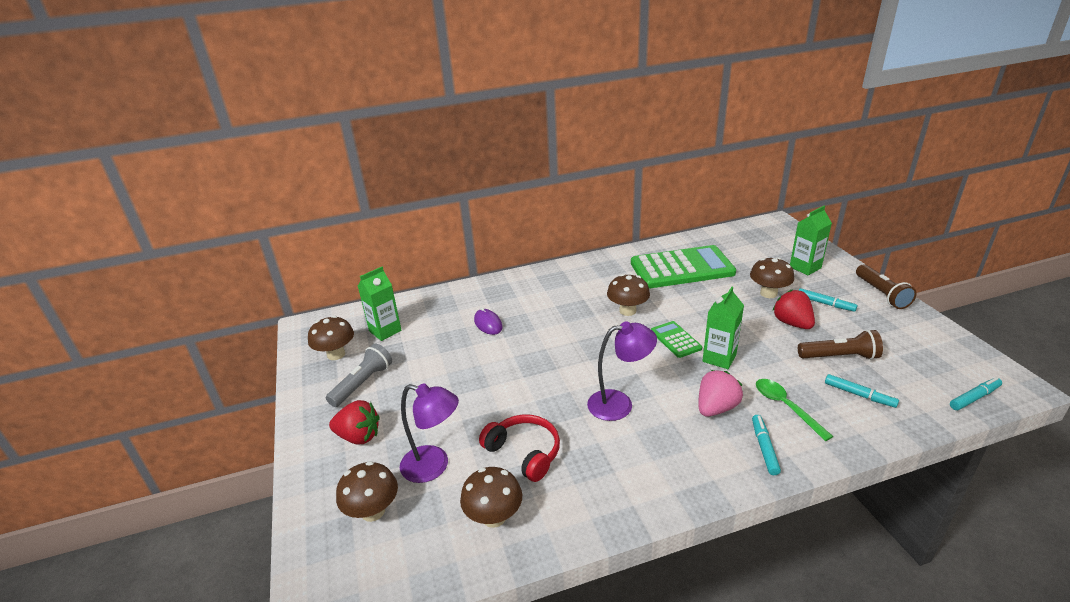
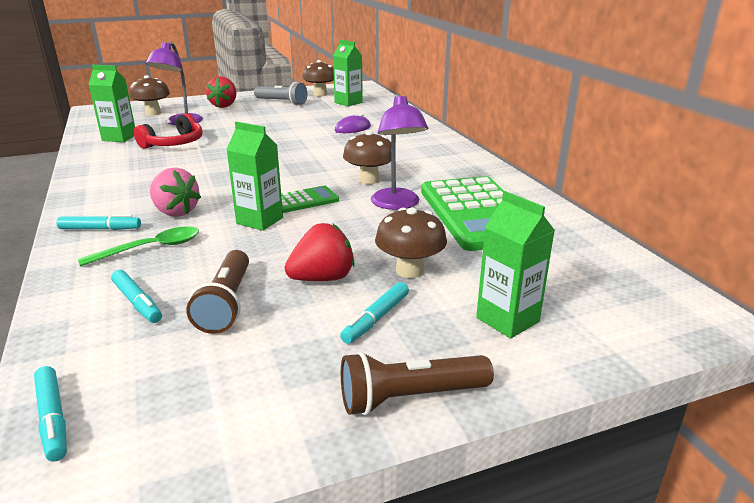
camera: 85 degrees right, 5 degrees down
brown mushroom [460,467,522,528] -> green carton [88,65,135,142]
purple lamp [587,321,657,421] -> purple lamp moved to [371,93,428,210]
turquoise marker [825,374,899,408] -> turquoise marker turned 75 degrees counterclockwise [111,270,162,323]

